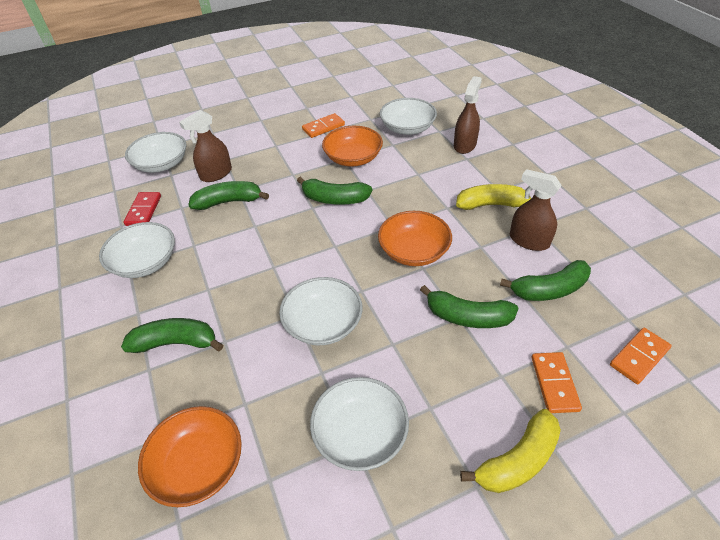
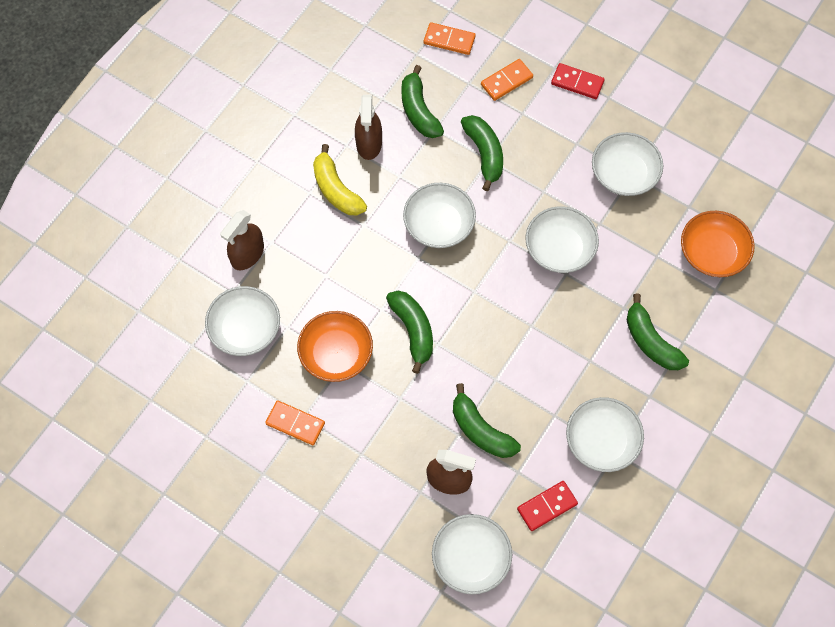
camera: 125 degrees left, 20 degrees up
orange bowl [378,211,452,266] -> white bowl [403,183,476,248]
brown spray bottle [454,76,482,154] -> brown spray bottle turned 45 degrees counterclockwise [220,210,264,270]
yellow banana [460,409,561,493] -> red domino [551,63,605,99]
green banana [500,260,591,301] -> green banana turned 150 degrees counterclockwise [401,65,444,138]

